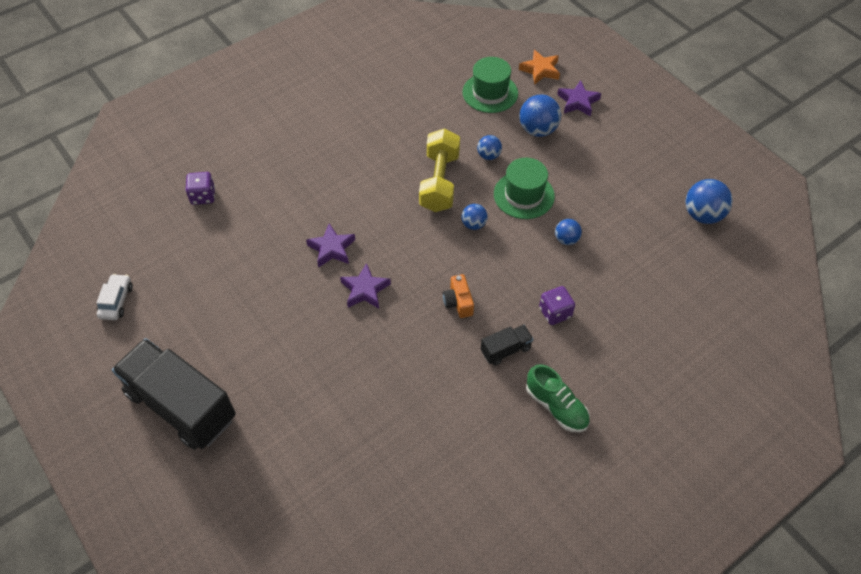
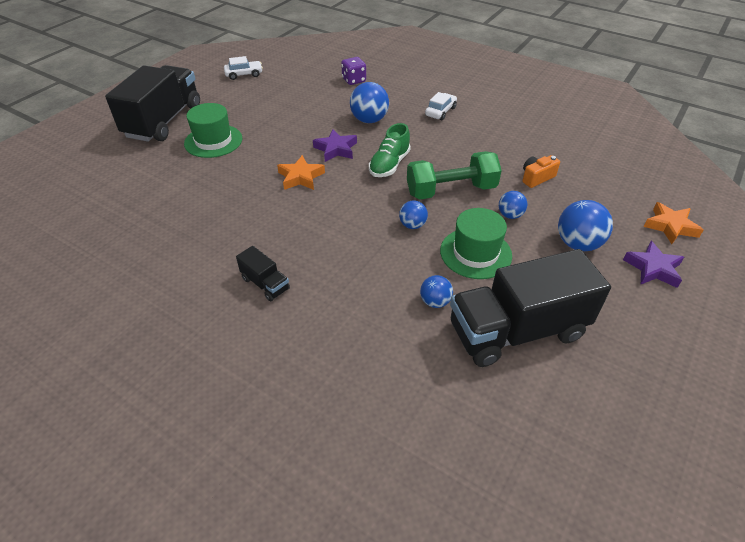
camera: 70 degrees right, 10 degrees down
purple star [340,263,391,308] -> orange star [277,155,325,190]
yellow dumbbell [419,128,460,212] -> green dumbbell [407,151,502,200]
orange camera [443,274,474,318] -> orange camera moved to [522,155,560,188]
green hat [462,57,518,113] -> green hat moved to [184,103,242,158]
green shoe [526,364,590,432] -> green shoe moved to [369,123,411,177]
purple dice [539,286,575,325] -> none
blue ball [685,179,733,224] -> blue ball moved to [350,82,389,123]
none -> white car [425,92,457,120]
none -> black truck [450,249,611,367]

